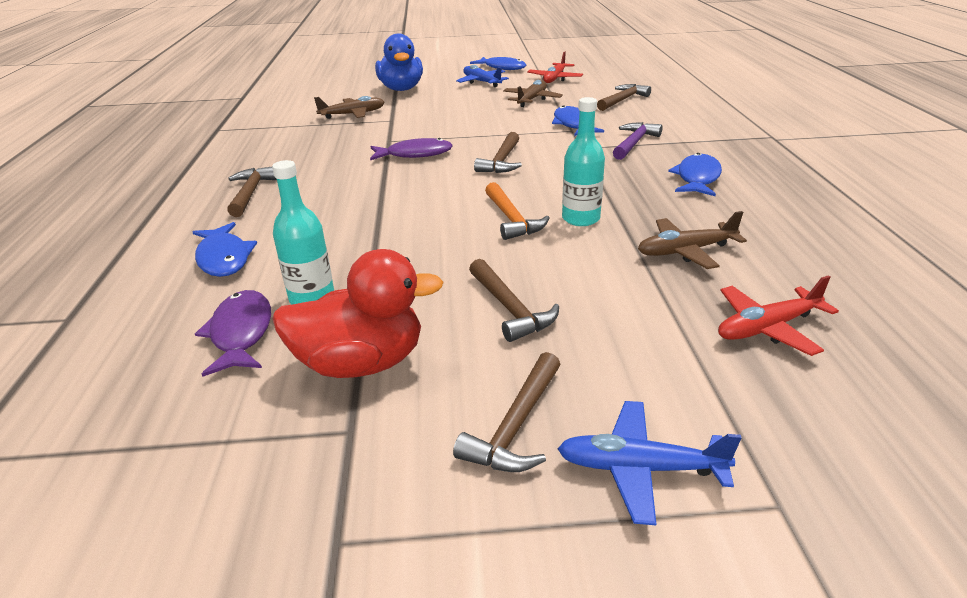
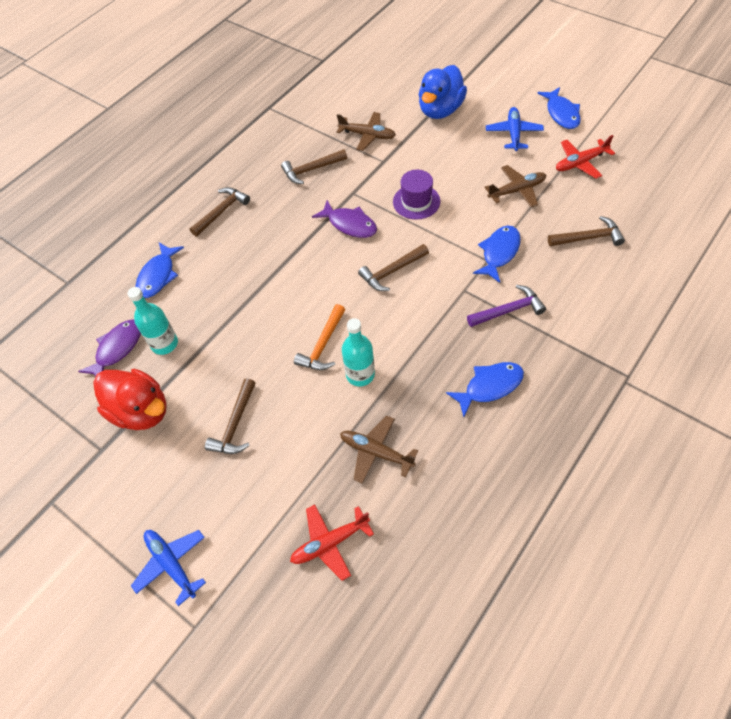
camera: 45 degrees right, 25 degrees up
brown hammer [453,352,561,472] -> brown hammer moved to [281,149,347,184]
red plane [718,276,839,356] -> red plane turned 45 degrees counterclockwise [290,504,374,581]
none -> purple hat [393,170,440,220]

